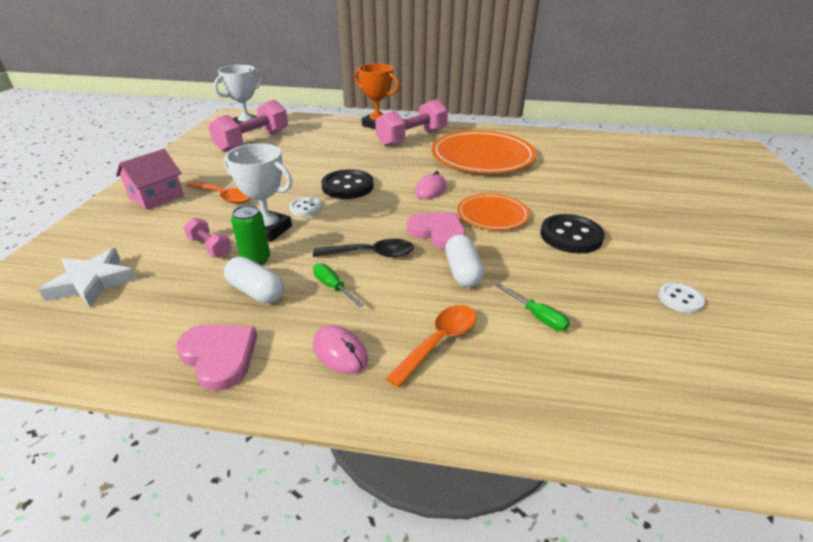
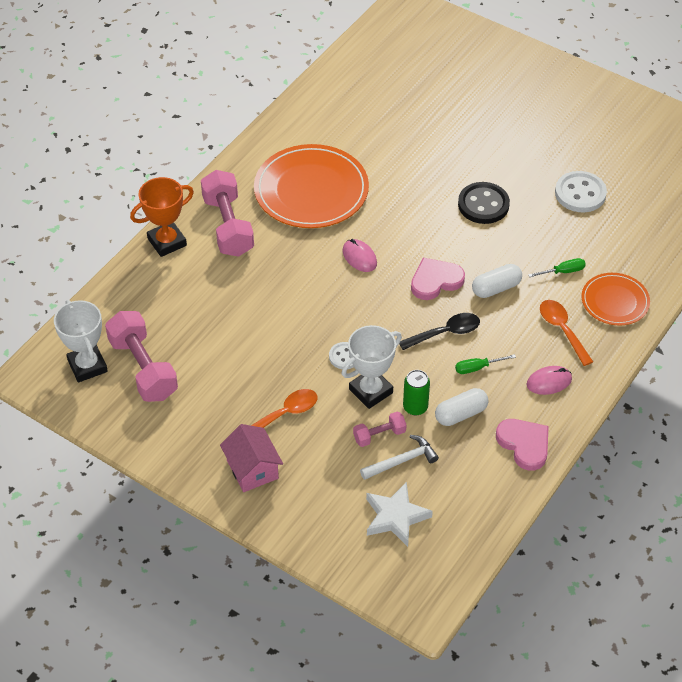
camera: 65 degrees left, 15 degrees up
pink heart [176,324,257,391] -> pink heart turned 75 degrees clockwise [496,419,549,471]
black spoon [313,239,414,257] -> black spoon turned 45 degrees clockwise [399,313,480,350]
black button [321,169,374,199] -> none
white capsule [445,235,484,287] -> white capsule turned 45 degrees counterclockwise [472,264,522,298]
orange plate [457,194,530,230] -> orange plate moved to [582,273,650,326]
white button [658,283,705,313] -> white button [555,171,607,212], size x1.75
none -> white hammer [360,435,439,480]

